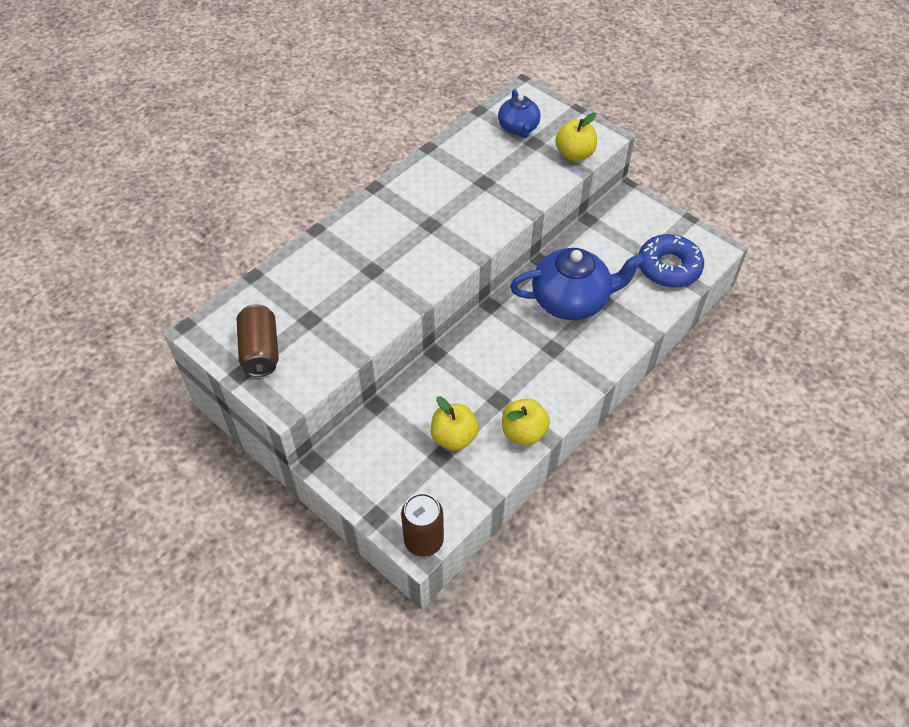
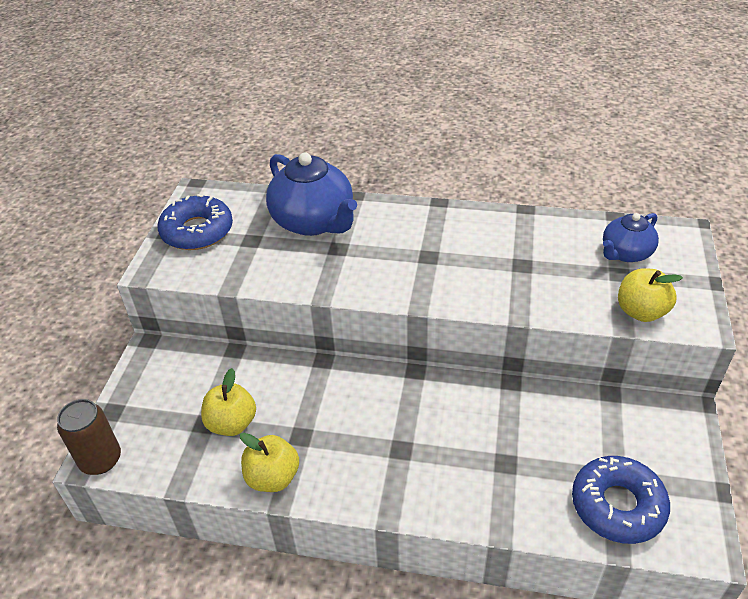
camera: 60 degrees right, 10 degrees down
brown can [237,304,279,377] -> blue donut [158,194,233,250]
blue teapot [510,248,645,320] -> blue teapot moved to [266,152,357,236]

